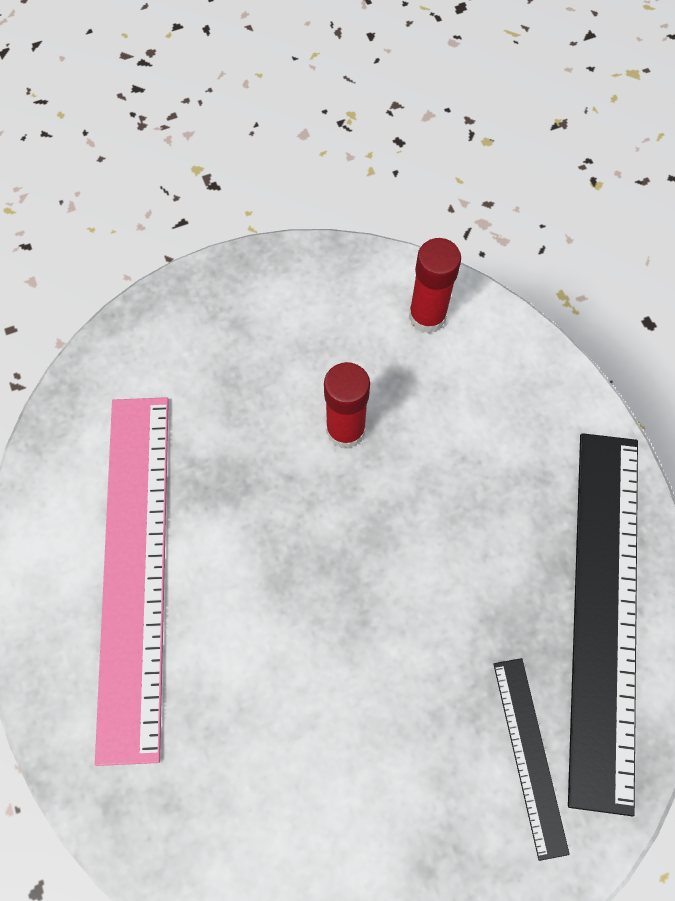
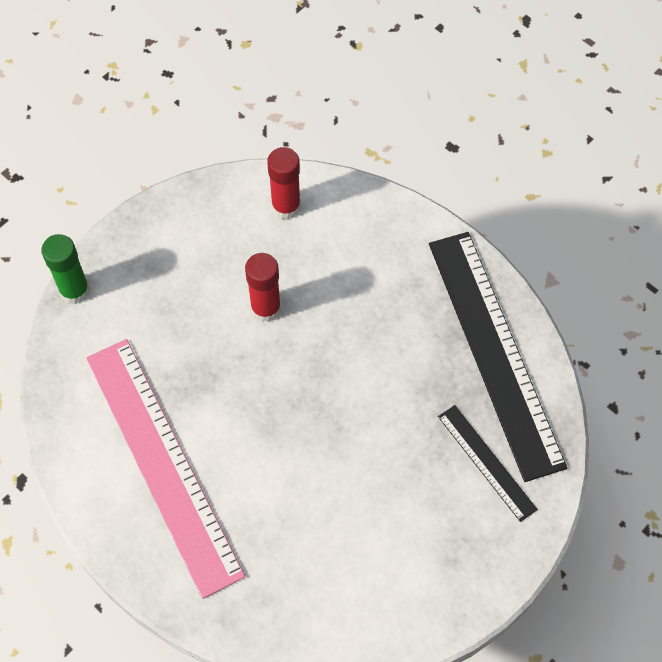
camera: 25 degrees left, 5 degrees down
none -> green glue stick [41,234,90,304]

